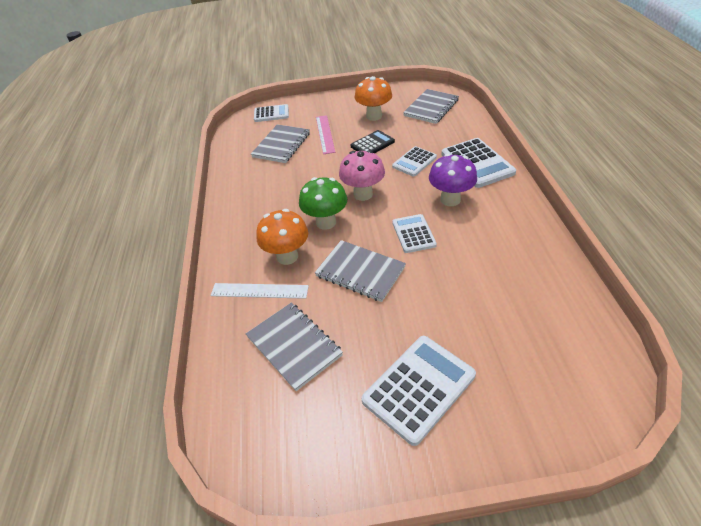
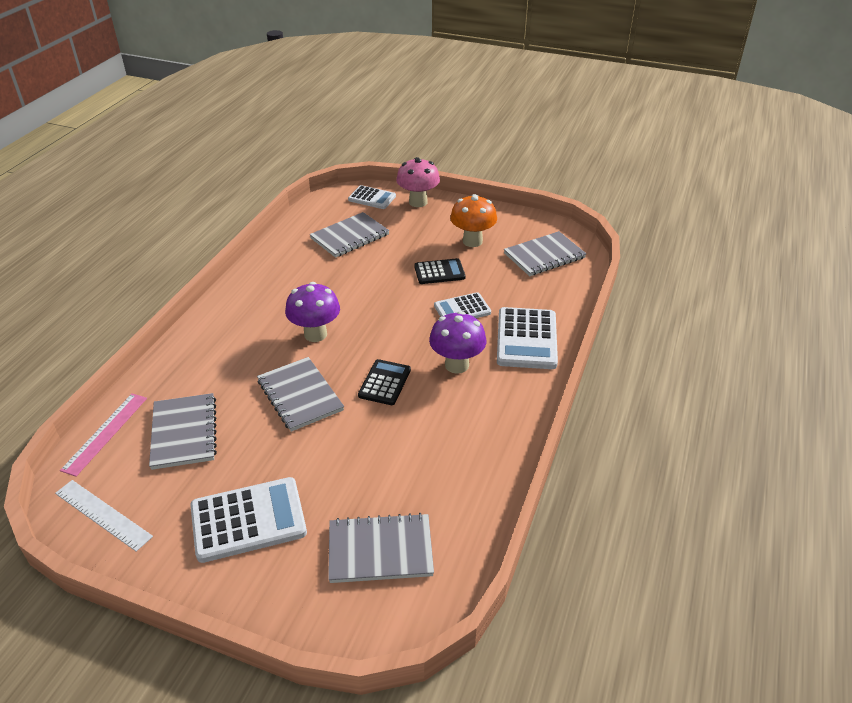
camera: 25 degrees right, 5 degrees down
white ruler [210,283,309,299] -> white ruler moved to [55,480,153,552]
orange mushroom [256,209,308,265] -> none
green mushroom [299,177,347,230] -> purple mushroom [285,282,340,342]
pink ruler [316,115,335,154] -> pink ruler moved to [60,393,147,477]
pink mushroom [339,150,385,201] -> pink mushroom moved to [396,157,440,207]
white calculator [392,214,437,253] -> black calculator [358,359,411,405]
none -> grey notebook [328,513,434,583]

